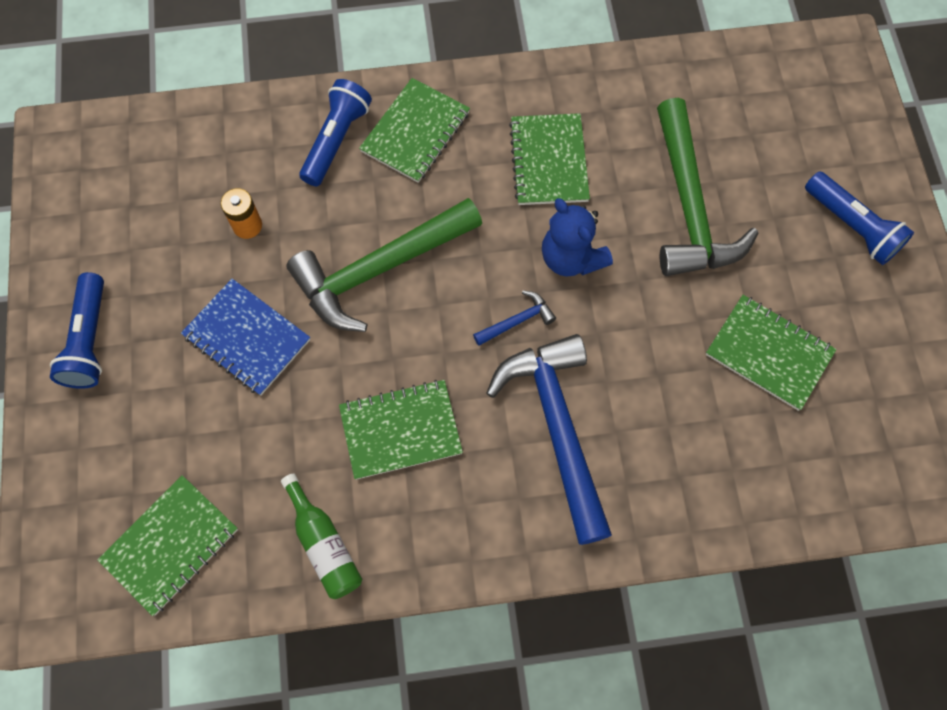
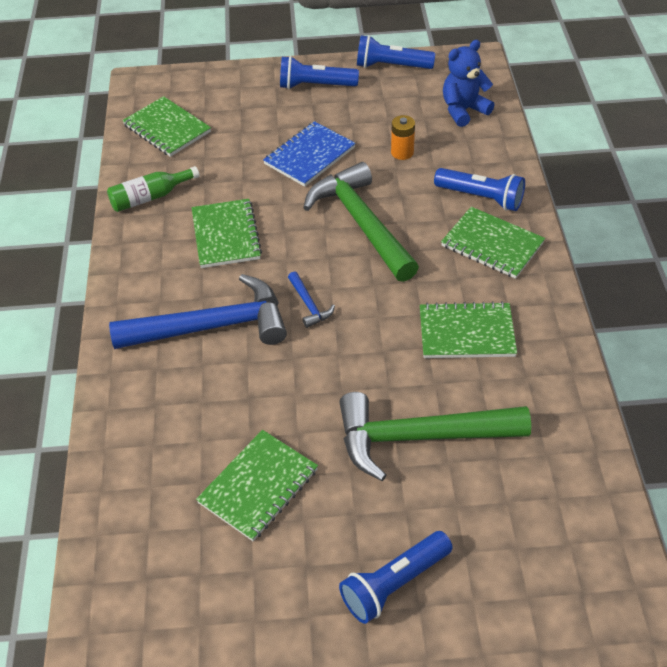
camera: 95 degrees right, 20 degrees down
blue teddy bear [542,198,613,277] -> blue teddy bear moved to [443,40,494,127]
none -> blue flashlight [357,35,435,69]

